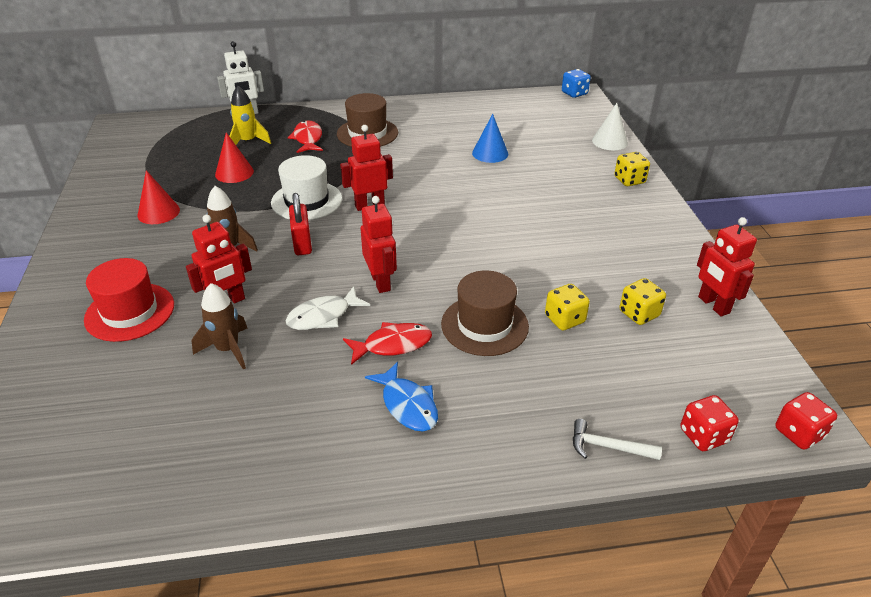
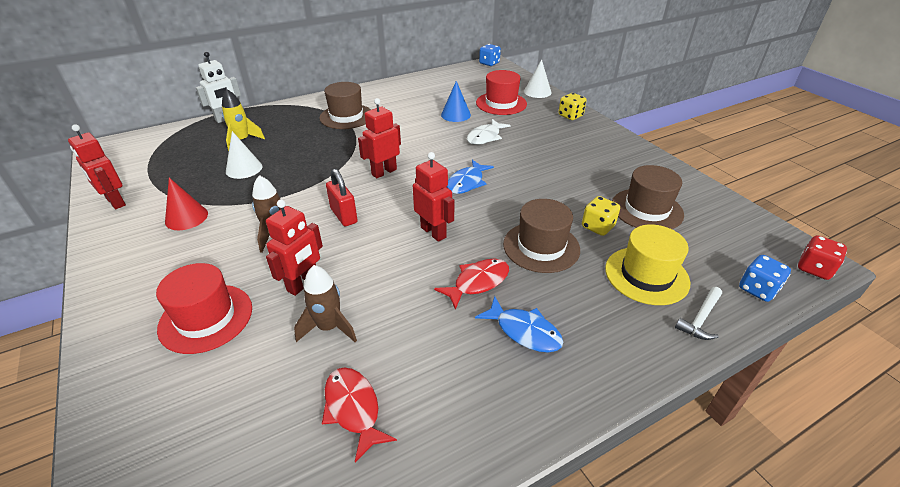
camera: 20 degrees left, 0 degrees up
red cone [215,132,254,183] -> white cone [226,131,262,179]
white hat [271,155,342,221] -> none
white fish [285,286,370,330] -> white fish moved to [467,119,510,145]
red fish [288,121,323,153] -> red fish moved to [322,368,397,462]
white hammer [573,419,662,460] -> white hammer turned 45 degrees counterclockwise [675,287,722,340]
yellow dice [619,278,666,325] -> brown hat [612,165,684,229]
red dice [681,395,739,451] -> blue dice [739,255,791,302]
red robot [697,217,757,316] -> red robot moved to [68,124,126,209]
none -> blue fish [447,160,494,194]
none -> red hat [476,70,527,115]
none -> yellow hat [605,224,690,305]

